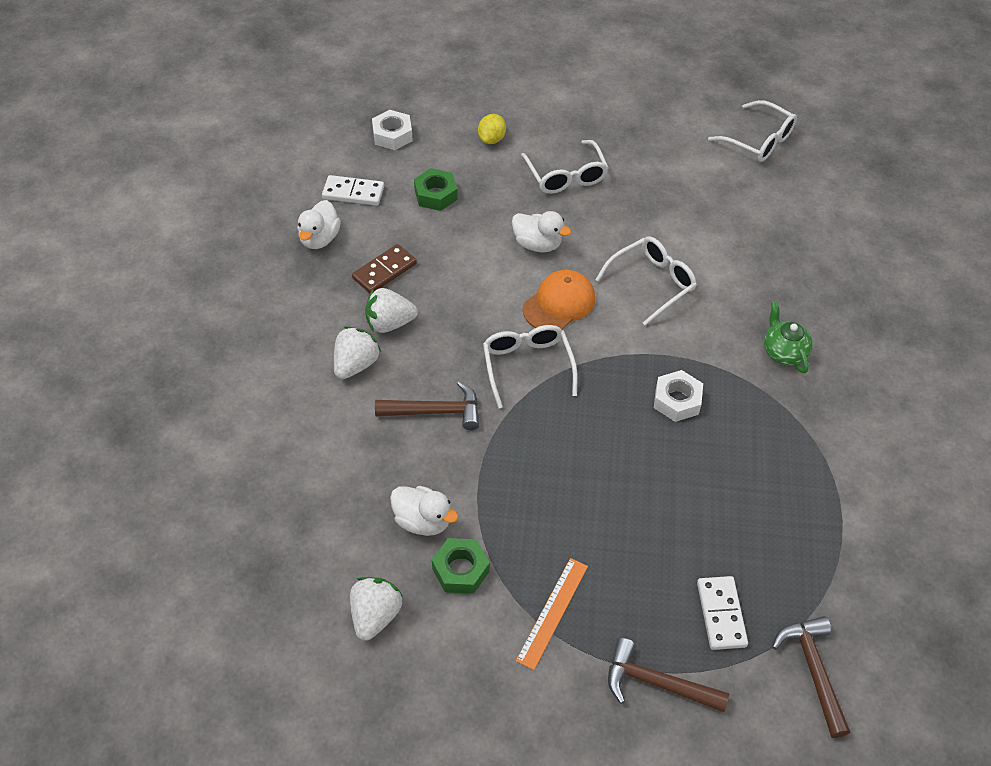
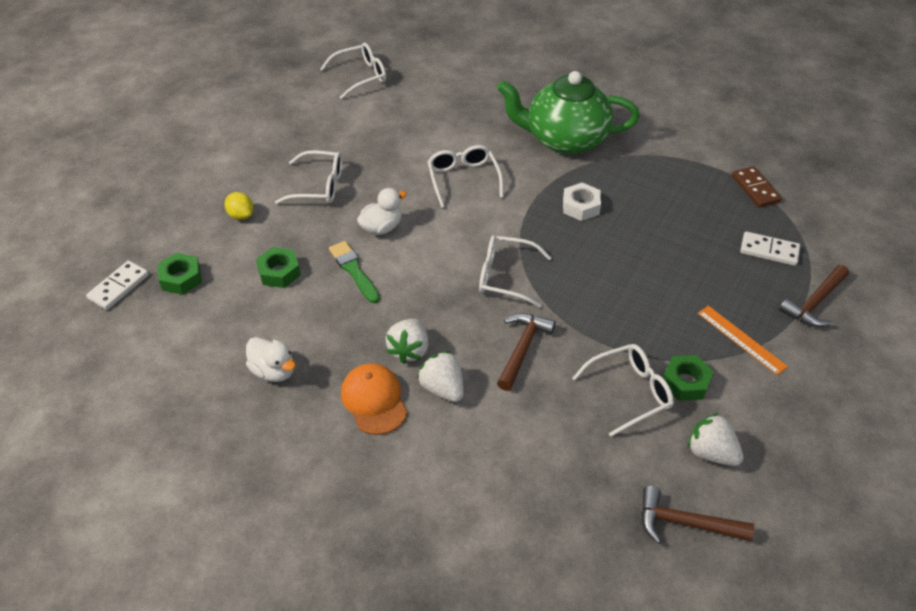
camera: 65 degrees left, 5 degrees down
white domino [322,175,384,206] -> white domino moved to [86,261,149,310]
brown domino [352,244,417,293] -> brown domino moved to [732,166,782,208]
white nut [372,110,413,150] -> green nut [158,253,202,295]
white duck [390,486,459,536] -> white glasses [572,344,674,437]
orange cap [523,270,595,329] -> orange cap moved to [341,364,407,435]
green teapot [764,301,813,373] -> green teapot [497,71,640,155], size x2.27
brown hammer [772,616,850,738] -> brown hammer moved to [641,486,754,544]
none -> green brush [329,241,380,303]

